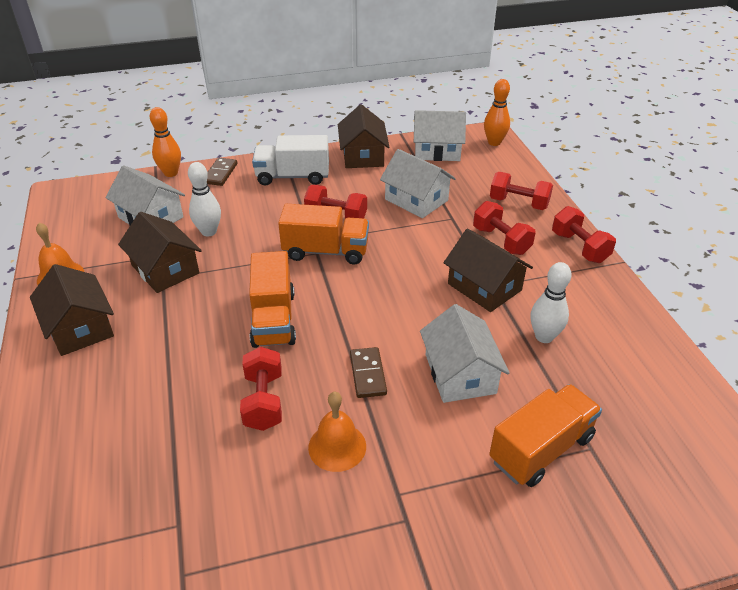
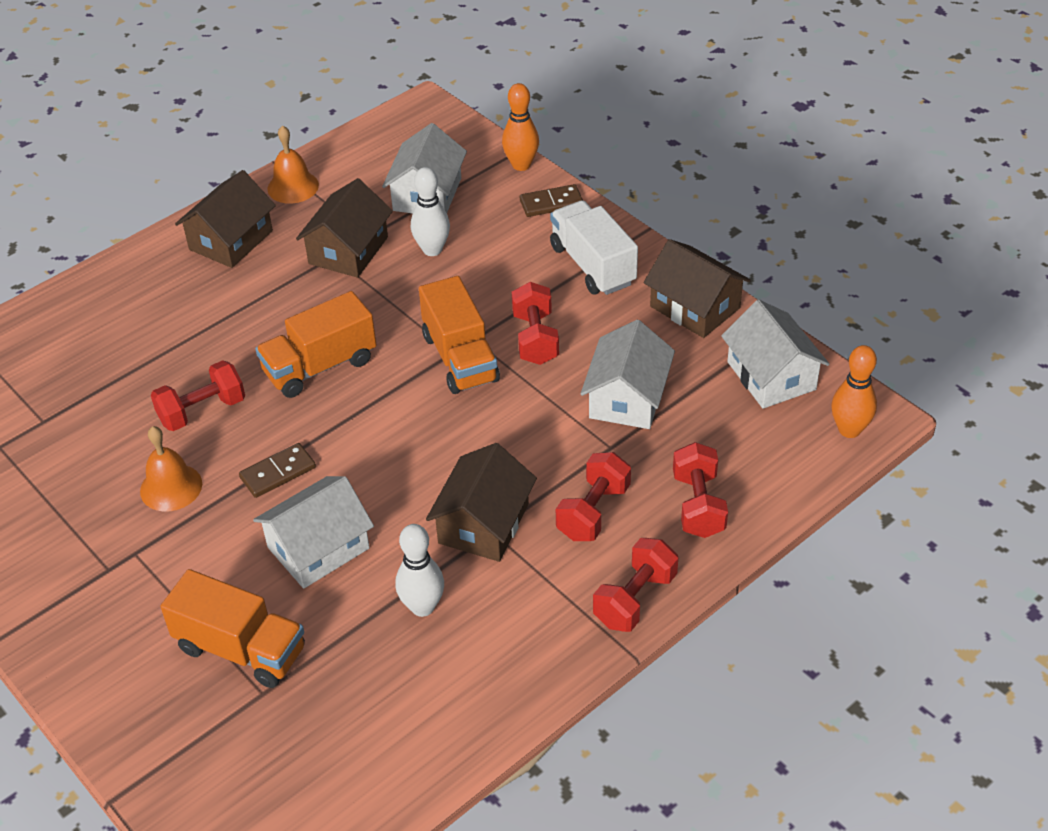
camera: 65 degrees right, 5 degrees up
brown house [338,104,389,168] -> brown house turned 75 degrees clockwise [643,239,751,338]

